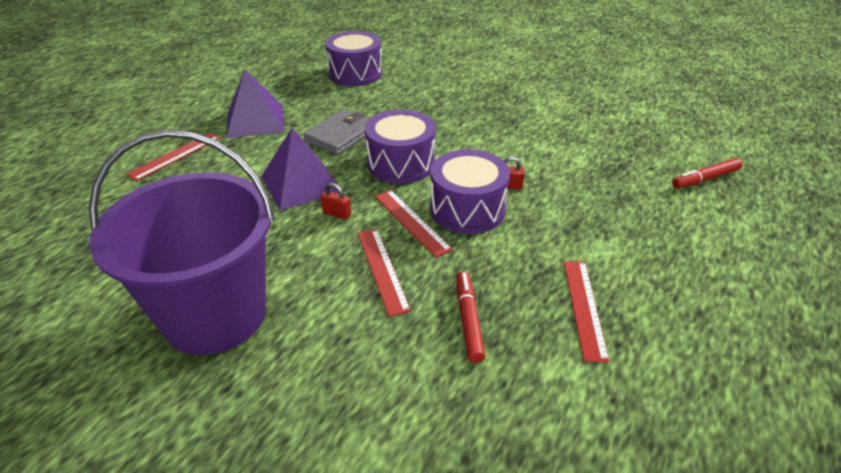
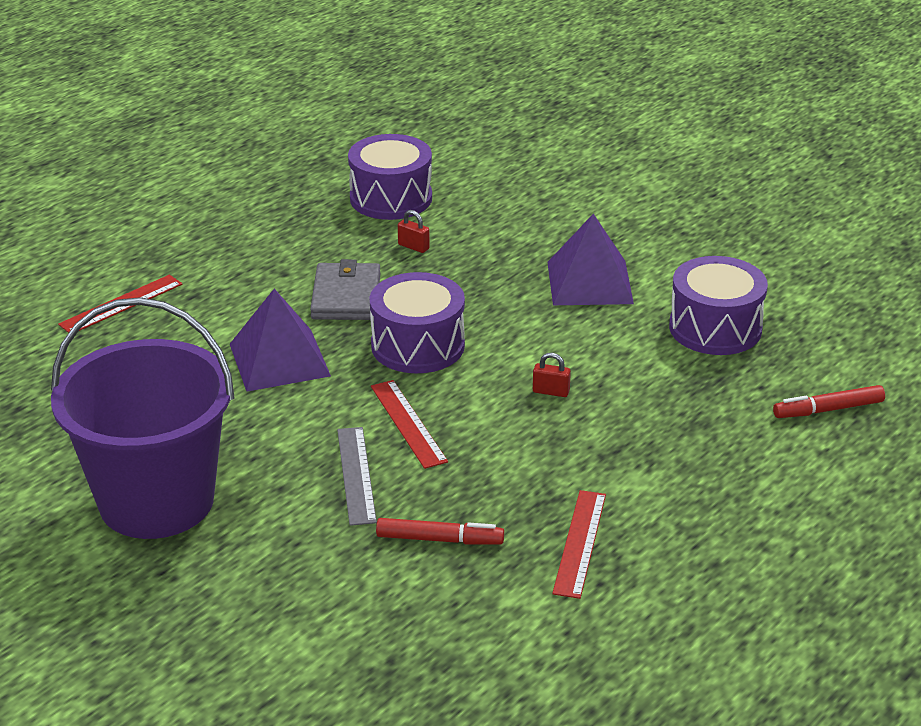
camera: 10 degrees right, 5 degrees down
purple pyramid [226,70,284,138] -> purple pyramid moved to [547,214,634,305]
grey wallet [303,109,369,155] -> grey wallet turned 45 degrees counterclockwise [310,259,380,320]
red padlock [321,183,351,220] -> red padlock moved to [398,210,430,253]
red ruler [358,229,411,317] -> grey ruler [337,427,377,526]
purple drum [430,149,510,234] -> purple drum moved to [669,256,768,355]
red marker [456,271,485,363] -> red marker turned 90 degrees clockwise [376,518,504,544]

